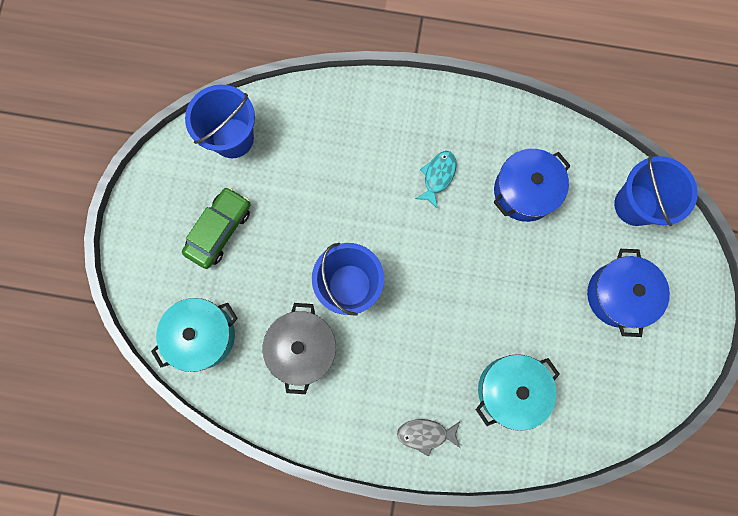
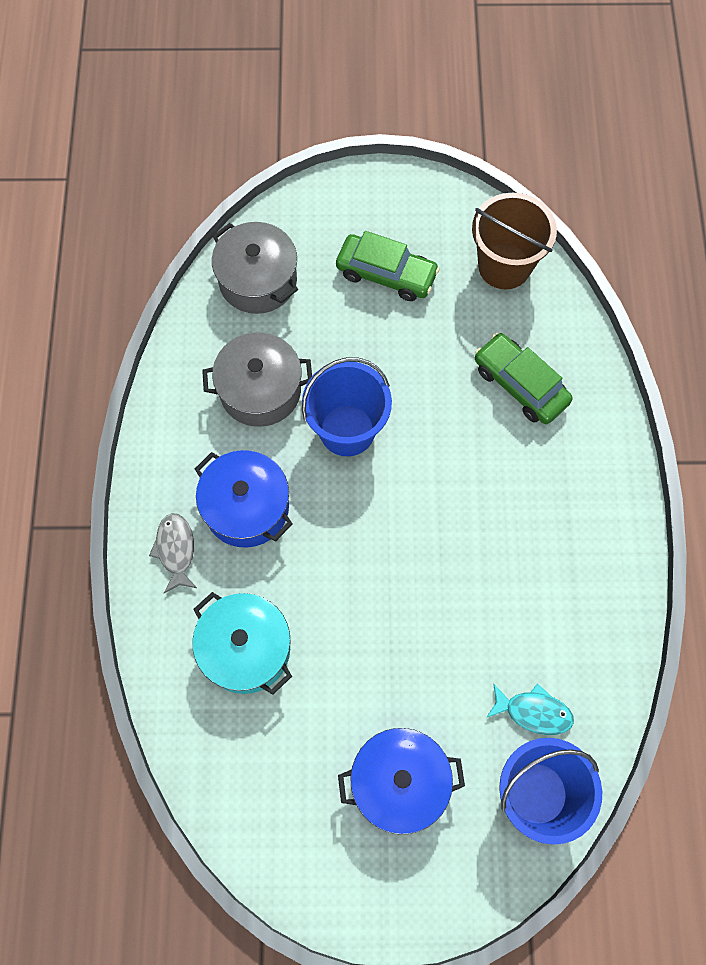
camera: 80 degrees right, 10 degrees down
turquoise pot [151,298,238,372] -> grey pot [212,222,298,314]
blue bucket [185,85,255,158] -> brown bucket [472,193,557,289]
turquoise fish [415,151,457,209] -> turquoise fish moved to [486,683,574,735]
blue pot [494,149,571,222] -> blue pot moved to [195,450,293,548]
none -> green car [475,333,573,424]

